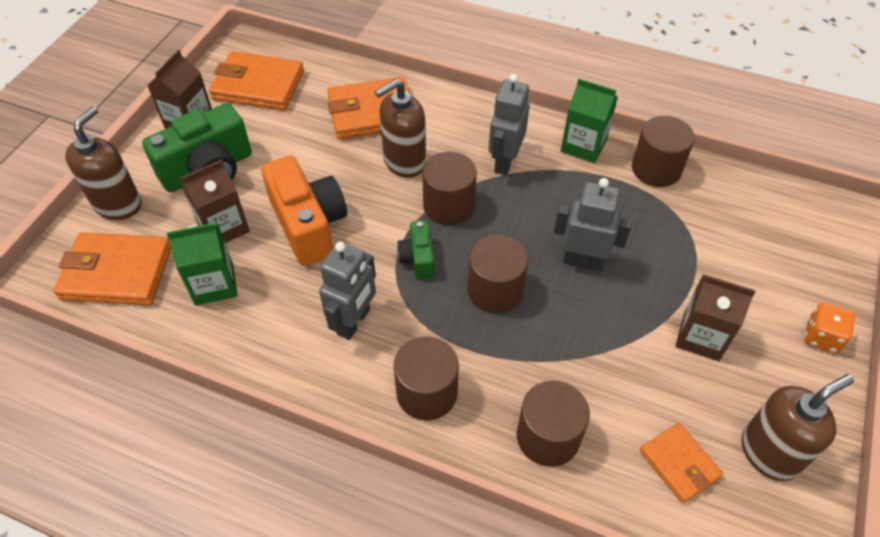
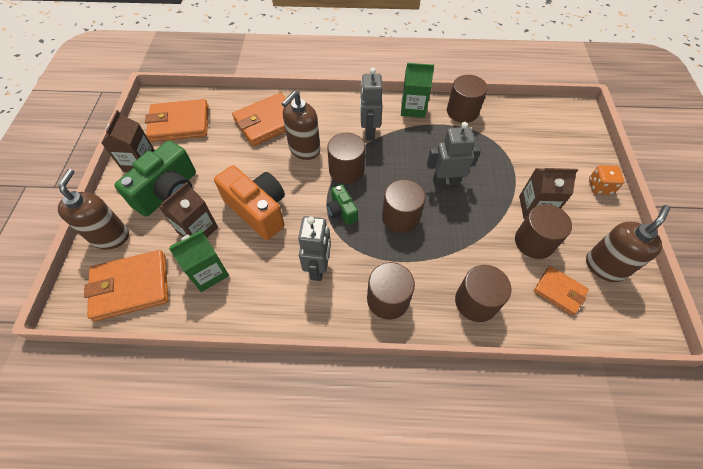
camera: 20 degrees left, 5 degrees up
none -> brown cylinder [515,204,572,259]

